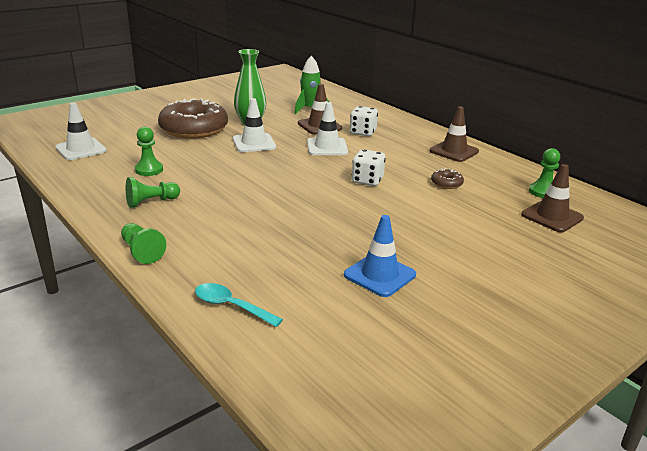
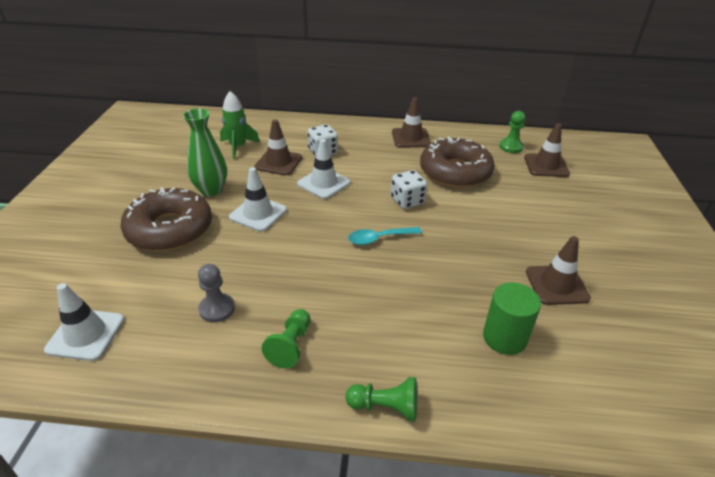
camera: 45 degrees left, 10 degrees up
green pawn [135,127,163,176] -> grey pawn [198,264,235,323]
turquoise spoon [195,283,283,327] -> turquoise spoon moved to [348,227,422,245]
blue traffic cone [344,215,416,297] -> brown traffic cone [526,236,591,305]
brown donut [431,168,464,189] -> brown donut [420,137,495,188], size x2.47
none -> green cylinder [483,282,541,355]

